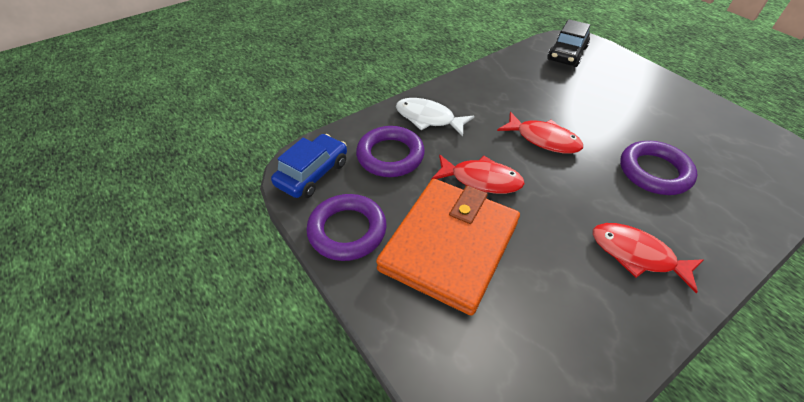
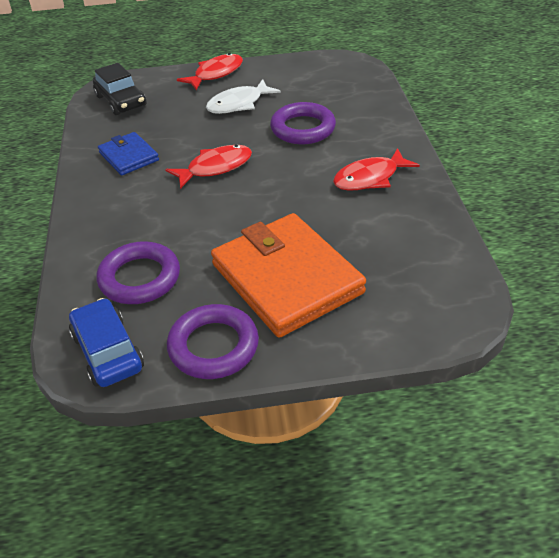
camera: 60 degrees left, 5 degrees down
white fish [396,98,474,136] -> white fish moved to [206,79,281,114]
red fish [431,155,525,194] -> red fish moved to [177,53,243,91]
none -> blue wallet [98,132,159,176]

